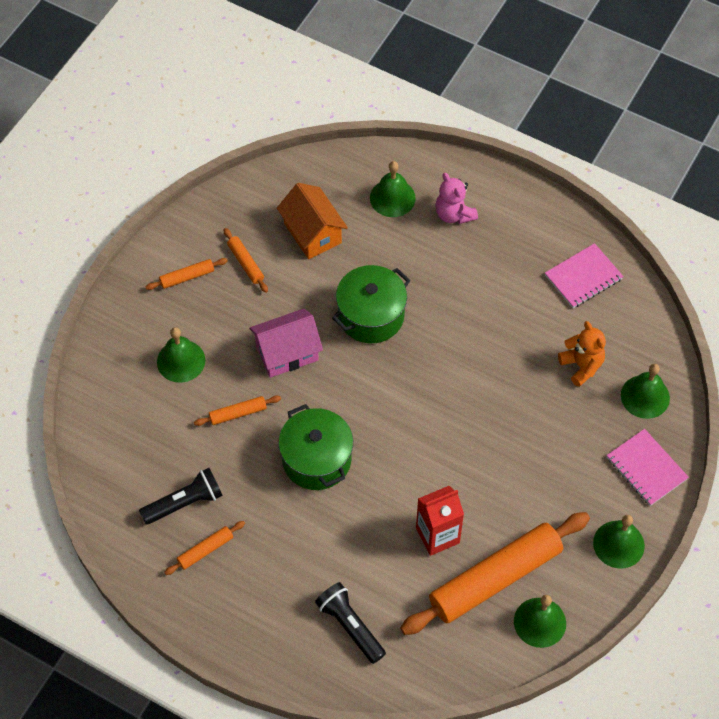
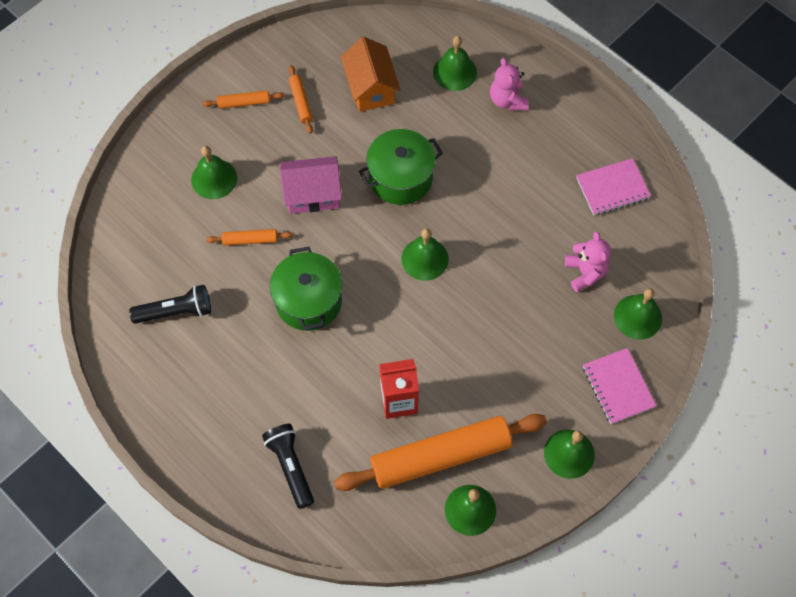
camera: 15 degrees right, 5 degrees up
orange rolling pin [164,521,245,575] -> none
orange teddy bear [558,321,606,387] -> pink teddy bear [565,231,611,292]
none -> green bell [401,228,449,281]

